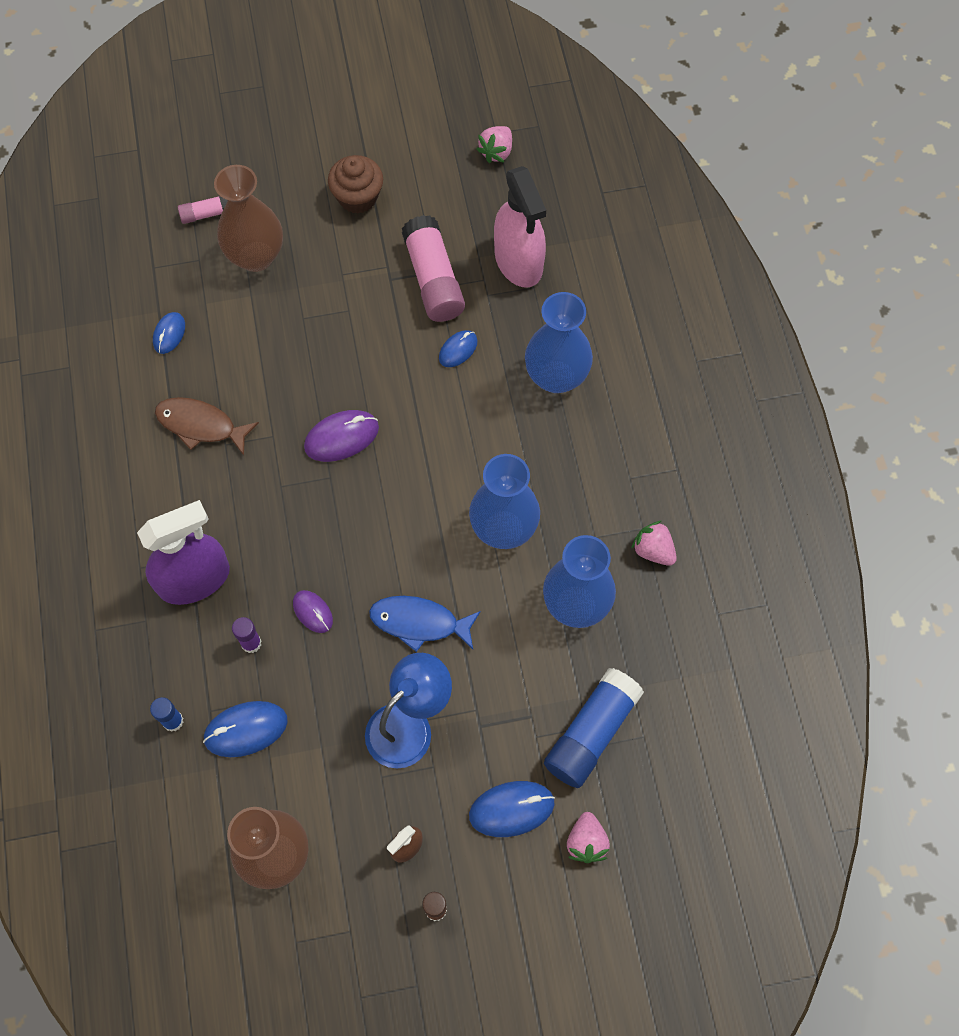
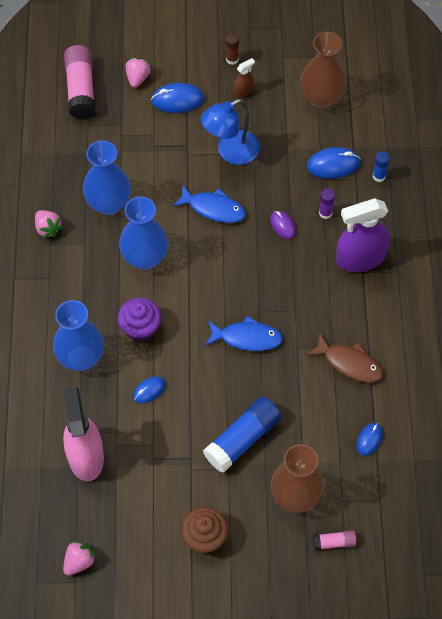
camera: 170 degrees left, 5 degrees down
purple mouse [304,410,379,462] -> blue fish [205,316,283,351]
pink glue stick [402,215,465,322] -> pink glue stick moved to [64,45,96,119]
blue glue stick [544,668,644,788] -> blue glue stick moved to [203,397,281,473]
none -> purple cupcake [118,298,161,341]

